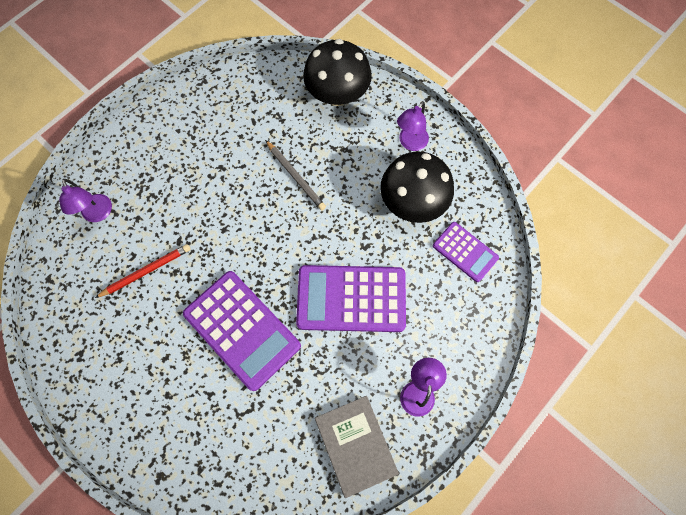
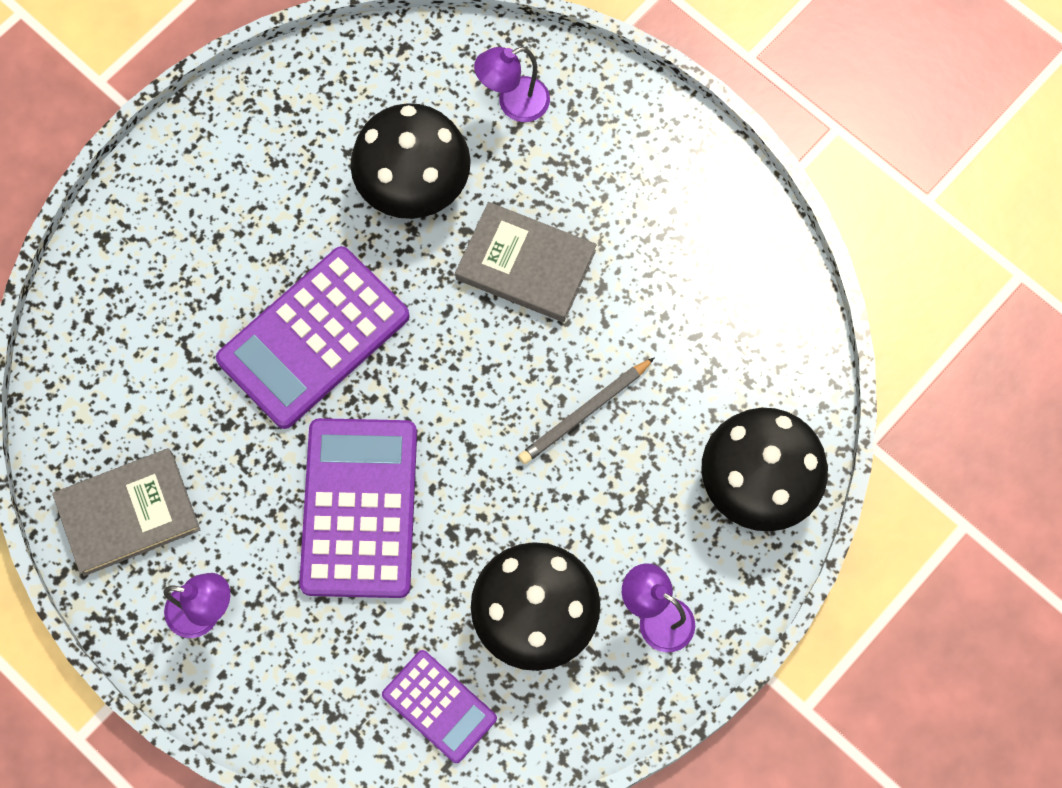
camera: 90 degrees right, 0 degrees up
red pencil [95,244,191,298] -> black mushroom [350,103,471,219]
purple calculator [433,222,499,282] -> purple calculator turned 90 degrees counterclockwise [382,650,497,763]
none -> grey book [455,202,597,322]

